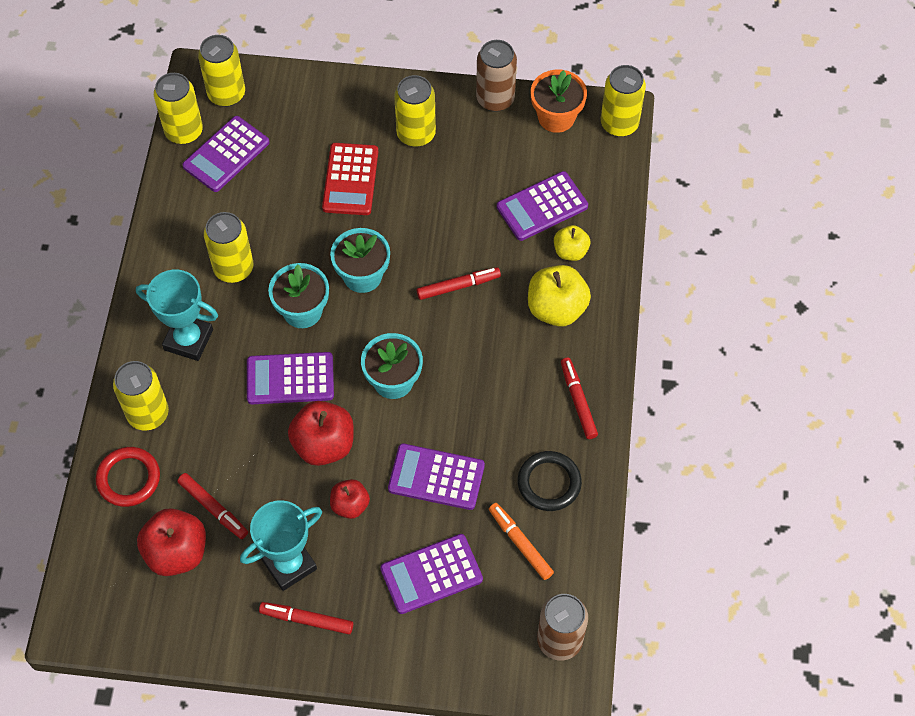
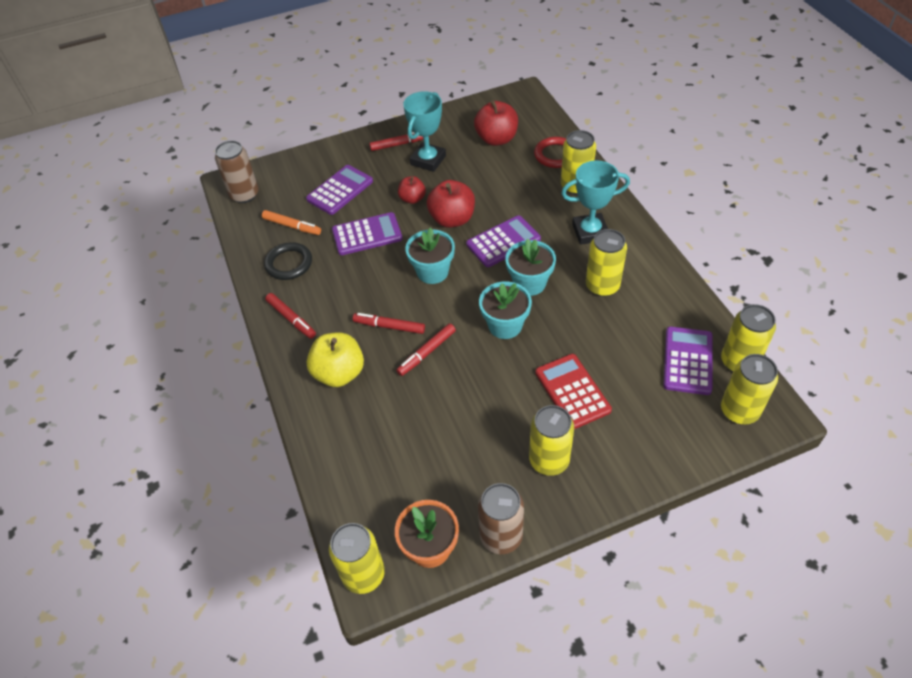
camera: 155 degrees right, 10 degrees down
red marker [177,473,248,539] -> red marker moved to [353,313,425,334]
purple calculator [497,171,588,241] -> none
yellow apple [554,225,590,261] -> none

